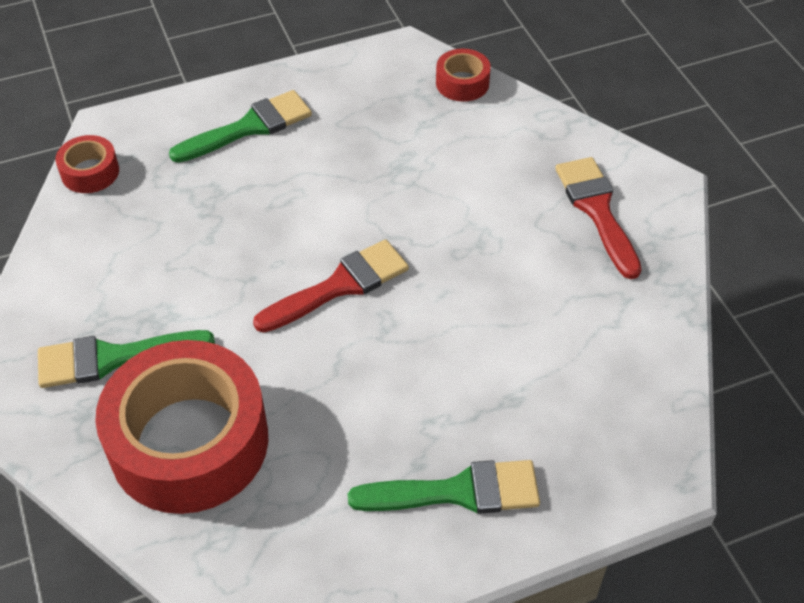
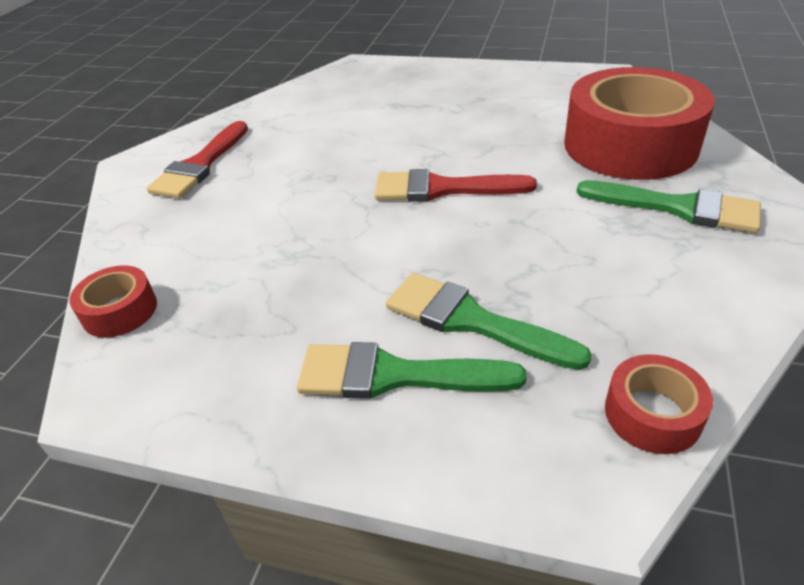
camera: 140 degrees left, 10 degrees down
green brush [348,460,540,514] -> green brush moved to [386,273,592,370]

